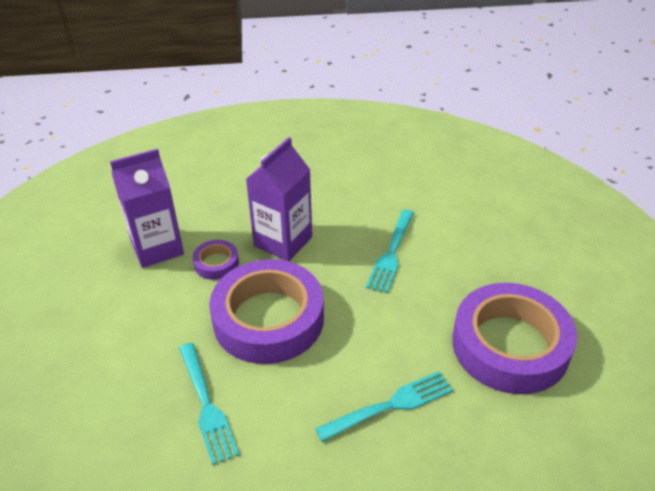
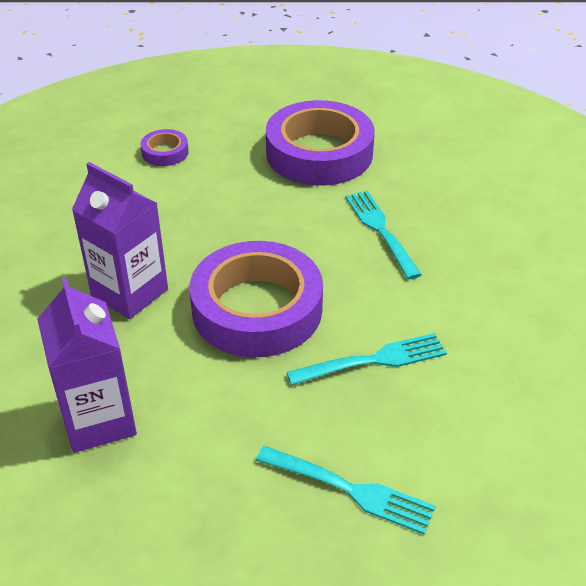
camera: 85 degrees left, 0 degrees up
purple tape [193,240,239,280] -> purple tape moved to [140,129,189,166]
turquoise fork [366,209,414,293] -> turquoise fork moved to [256,446,436,535]

